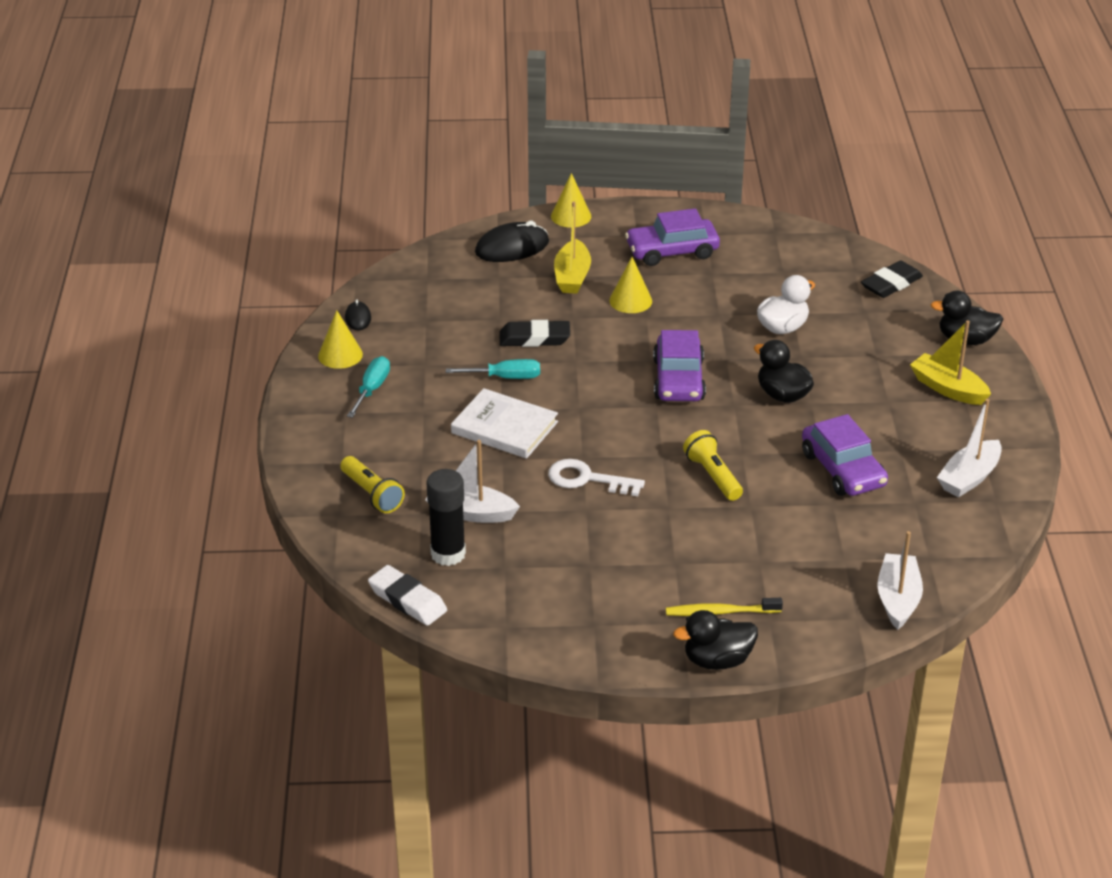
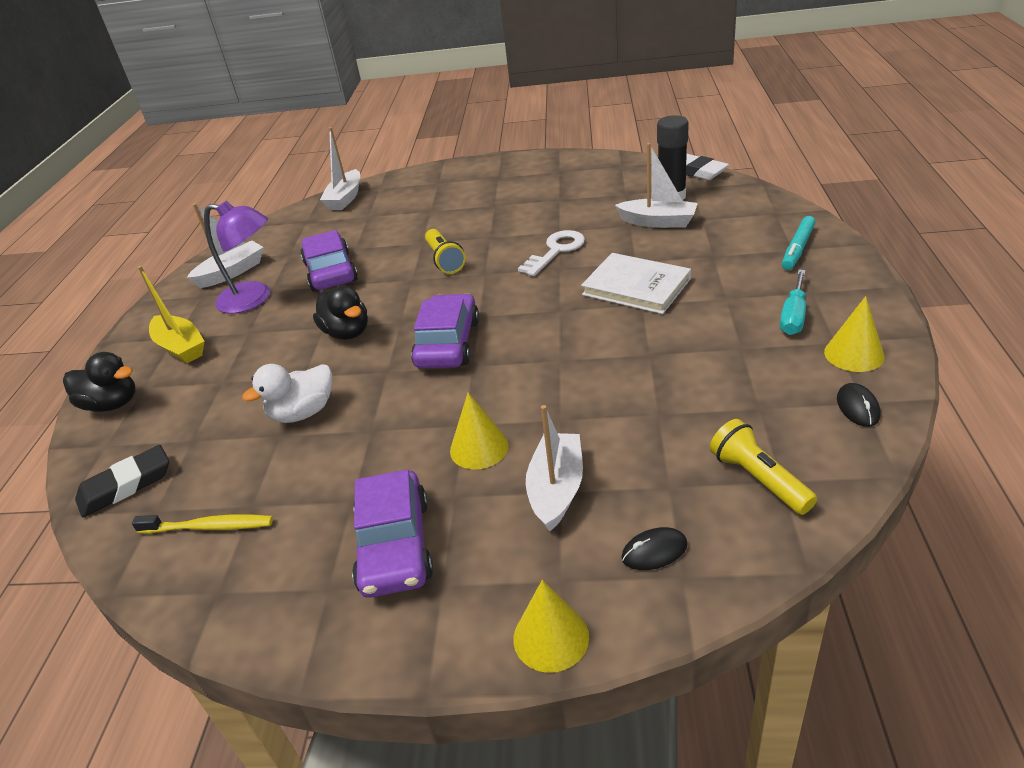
camera: 170 degrees left, 0 degrees up
yellow flashlight [340,456,405,513] -> yellow flashlight moved to [710,419,817,515]
turquoise screwdriver [446,359,540,379] -> none
black mouse [475,221,549,262] -> black mouse [621,527,688,570], size x0.53
black eraser [499,320,570,347] -> none
white key [548,459,645,496] -> white key turned 75 degrees counterclockwise [518,230,585,276]
yellow boat [554,202,591,294] -> white boat [526,405,583,532]
purple car [625,208,720,266] -> purple car turned 90 degrees clockwise [352,470,433,598]
yellow toothbrush [666,598,783,616] -> yellow toothbrush moved to [132,515,273,533]
black duck [673,610,758,670] -> none
none -> purple lamp [204,201,270,314]
none -> turquoise marker [782,216,816,270]

